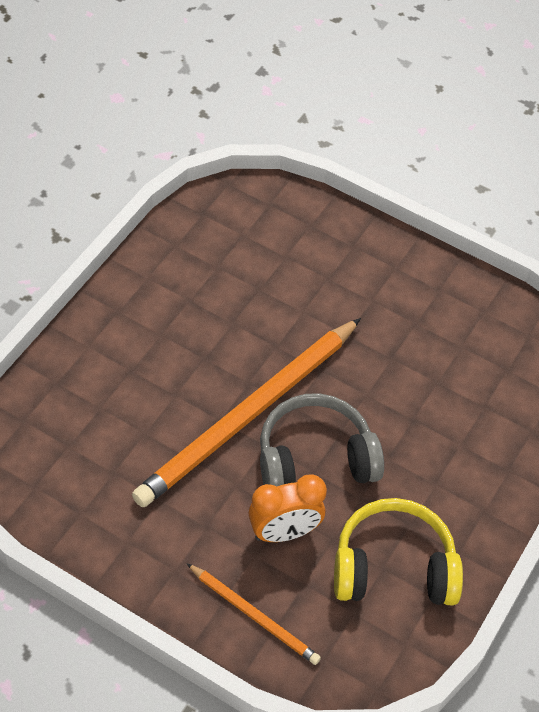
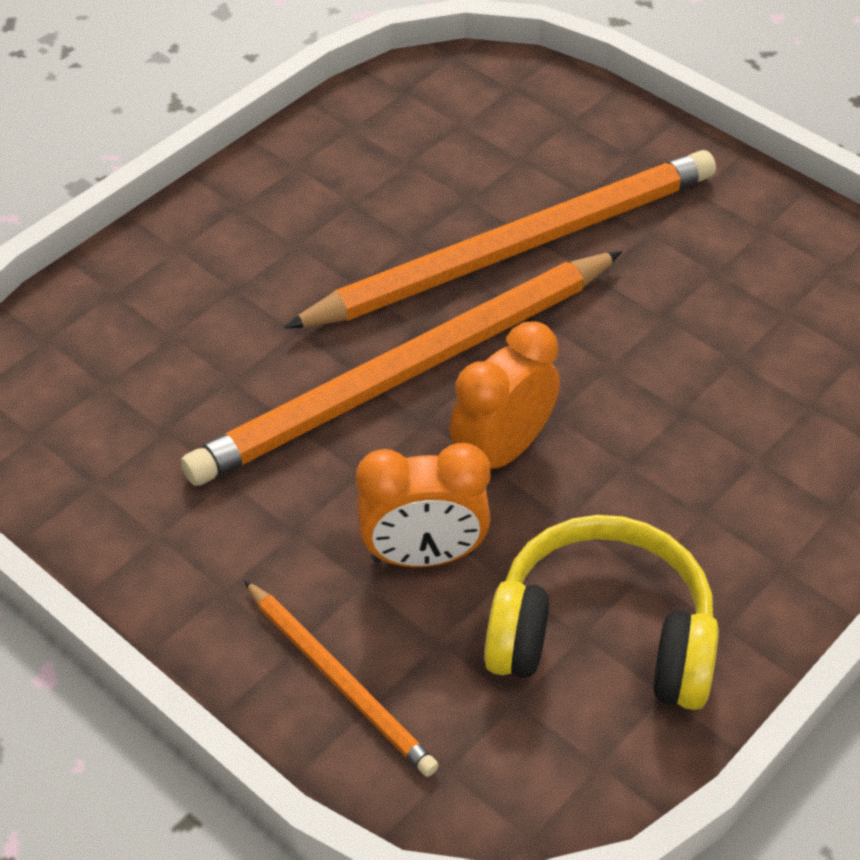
camera: 15 degrees right, 5 degrees down
grey headphones [260,393,384,487] -> orange clock [449,321,560,469]
none -> orange pencil [284,150,716,328]

